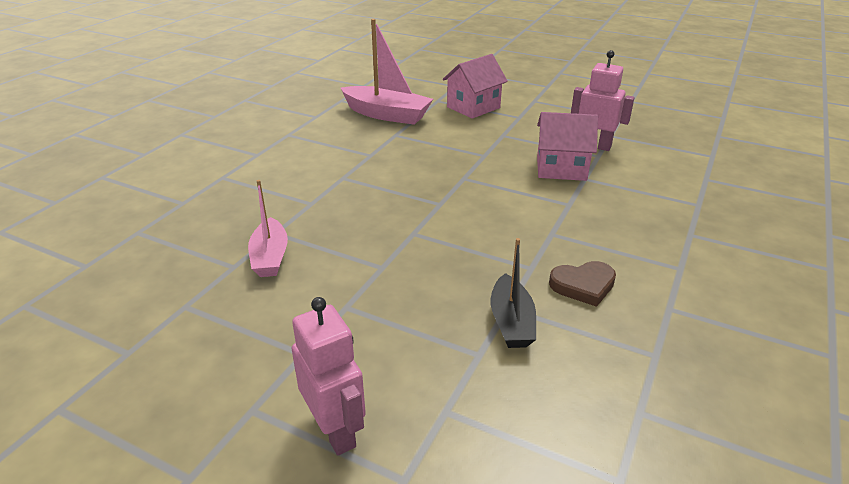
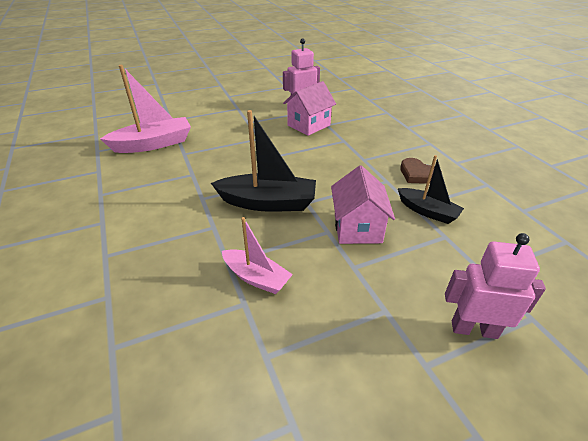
camera: 50 degrees left, 5 degrees up
pink house [443,54,508,119] -> pink house moved to [331,165,395,244]
brown heart [549,261,616,307] -> brown heart turned 105 degrees clockwise [400,158,442,184]
none -> black boat [211,110,316,212]

